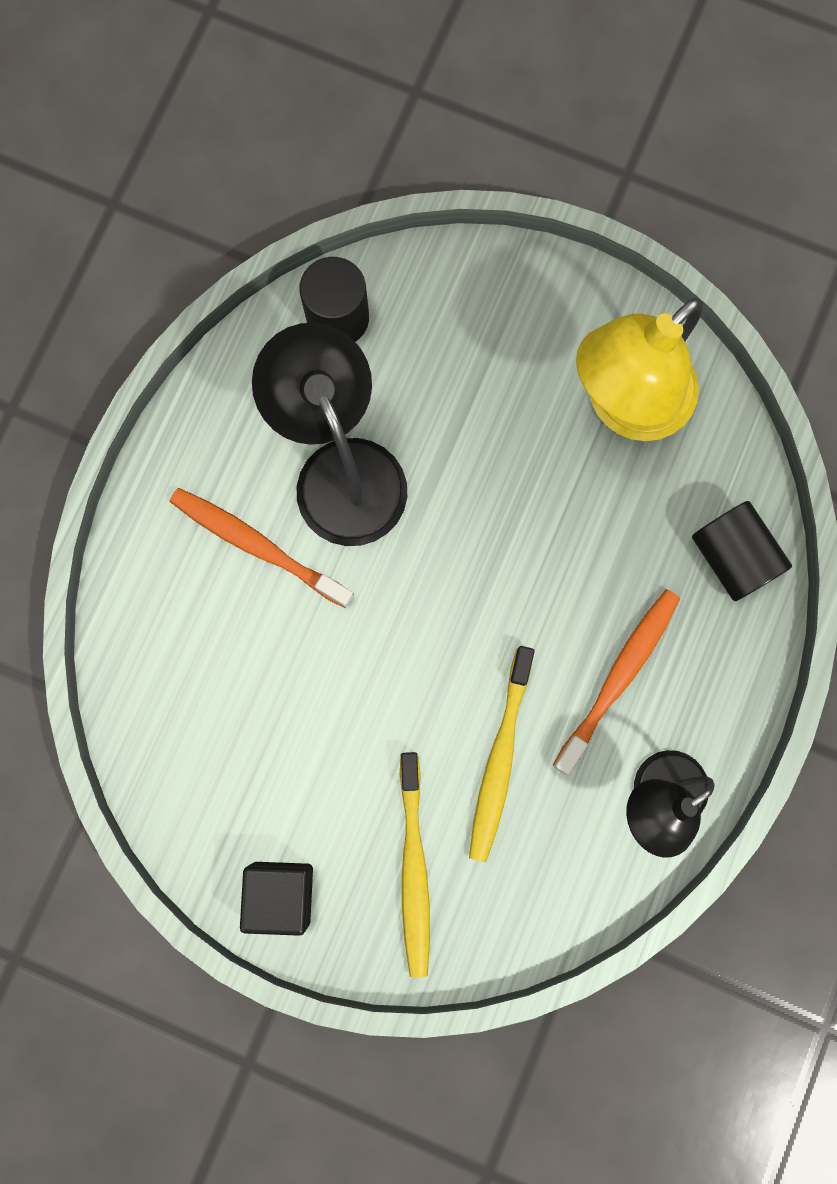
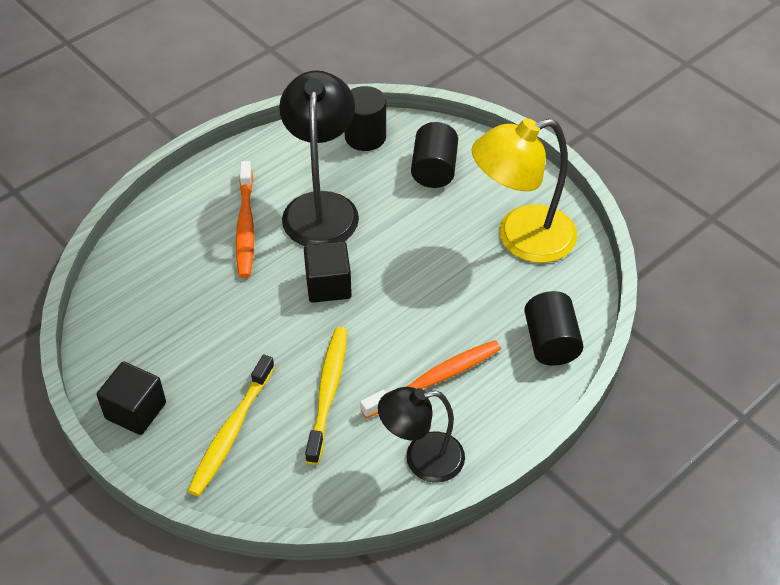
camera: 25 degrees right, 30 degrees down
orange toothbrush [170,488,354,608] -> orange toothbrush turned 150 degrees counterclockwise [236,161,254,278]
yellow toothbrush [469,646,535,862] -> yellow toothbrush turned 150 degrees clockwise [305,327,347,465]
none -> black cube [304,241,352,303]
none -> black cylinder [411,122,458,188]

